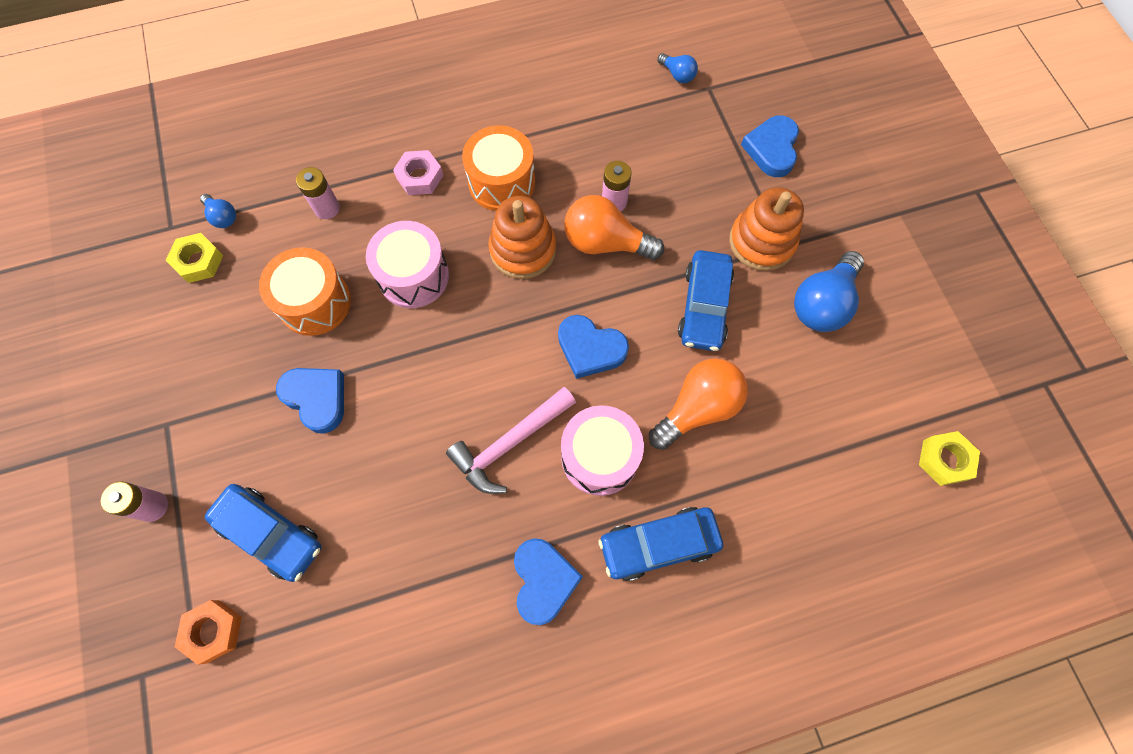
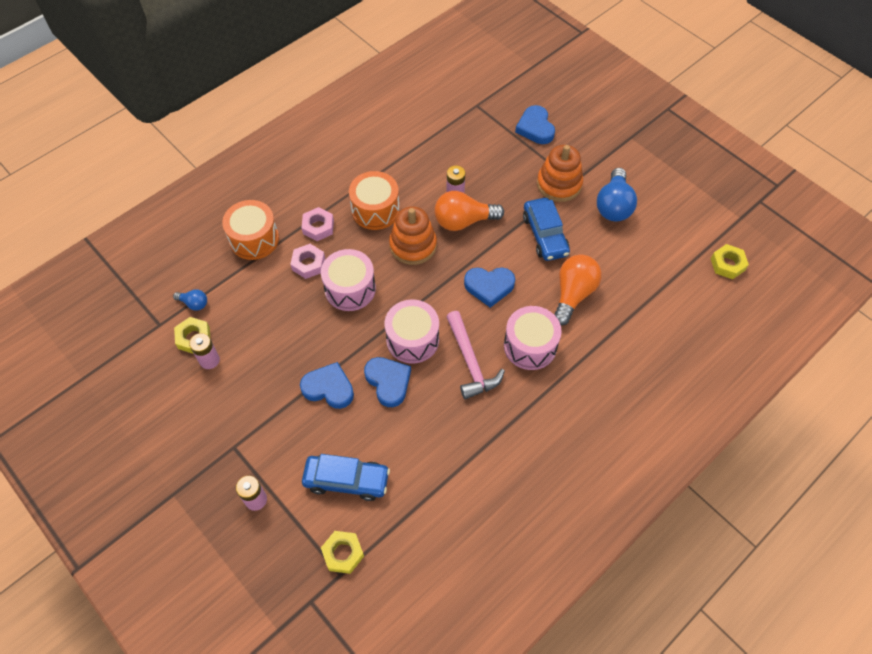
camera: 25 degrees left, 10 degrees down
orange nut [175,600,242,665] -> yellow nut [321,531,364,574]
orange drum [259,247,351,336] -> orange drum moved to [222,200,279,260]
pink battery [296,167,340,219] -> pink battery moved to [189,333,220,369]
pink hammer [446,387,576,494] -> pink hammer turned 45 degrees counterclockwise [446,311,505,399]
blue heart [514,538,583,625] -> blue heart moved to [364,357,411,407]
blue car [598,507,723,581] -> none
blue light bulb [658,53,698,83] -> none
none -> pink nut [290,244,325,279]
none -> pink drum [385,300,439,363]

